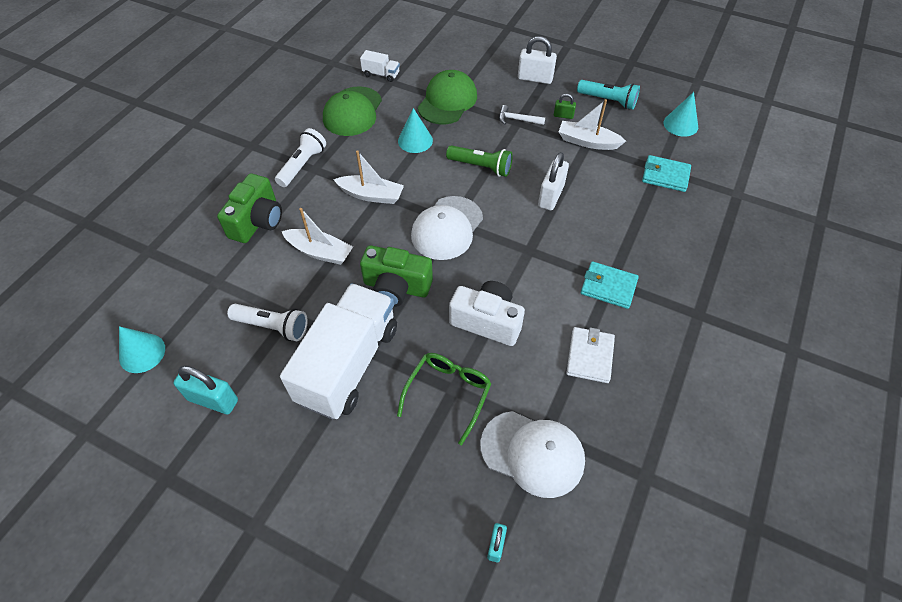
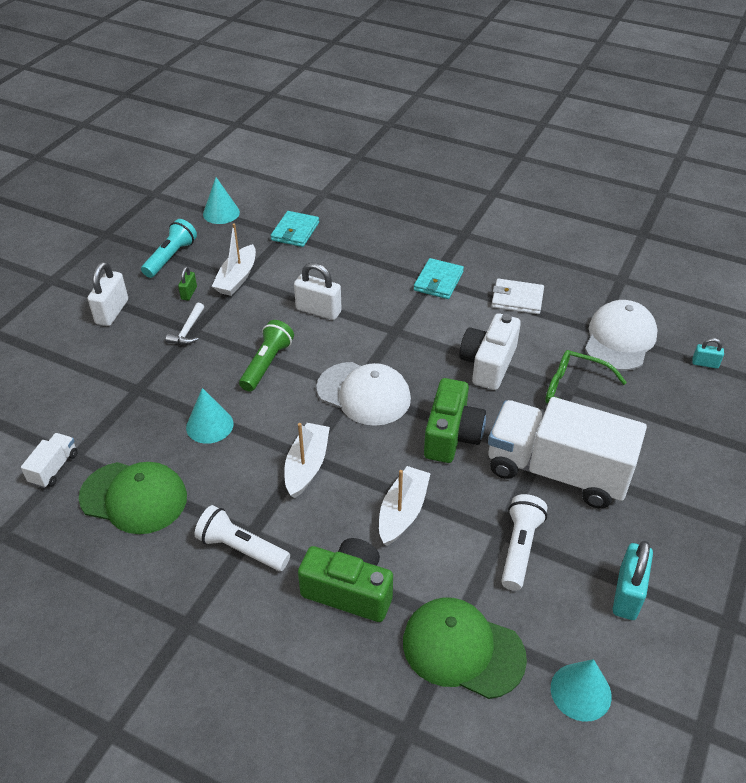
camera: 90 degrees left, 10 degrees down
green cap [418,70,477,124] -> green cap moved to [403,597,527,699]

